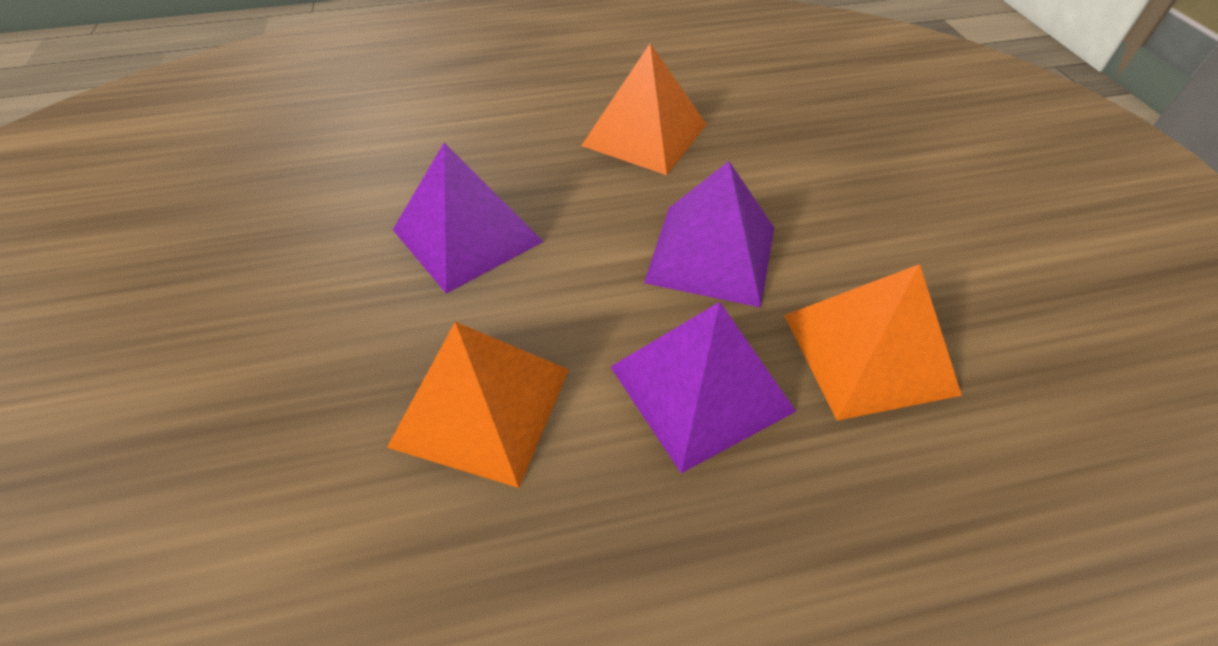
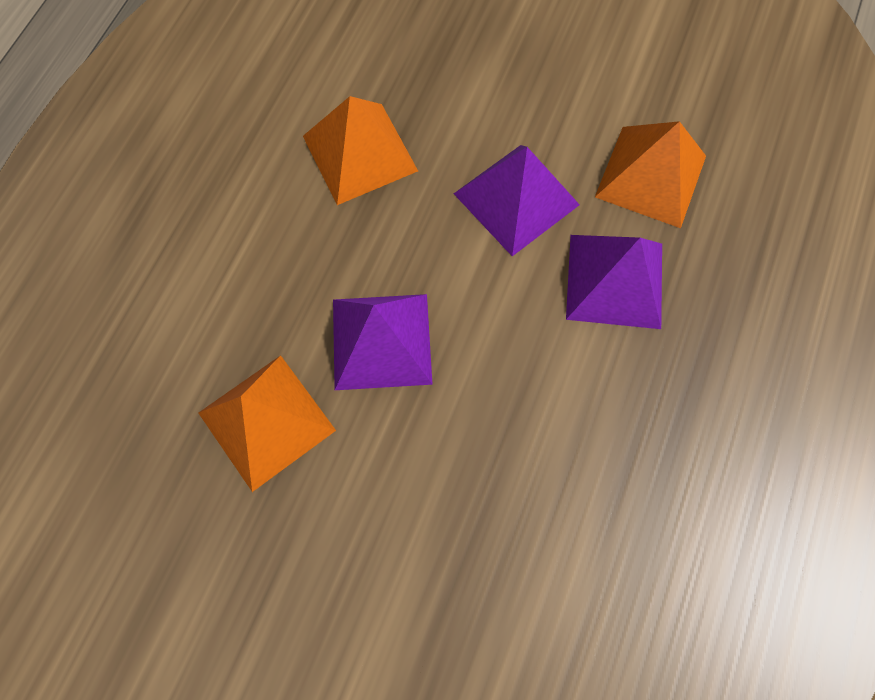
camera: 55 degrees left, 20 degrees up
orange pyramid [387,322,569,488] -> orange pyramid moved to [199,355,336,492]

